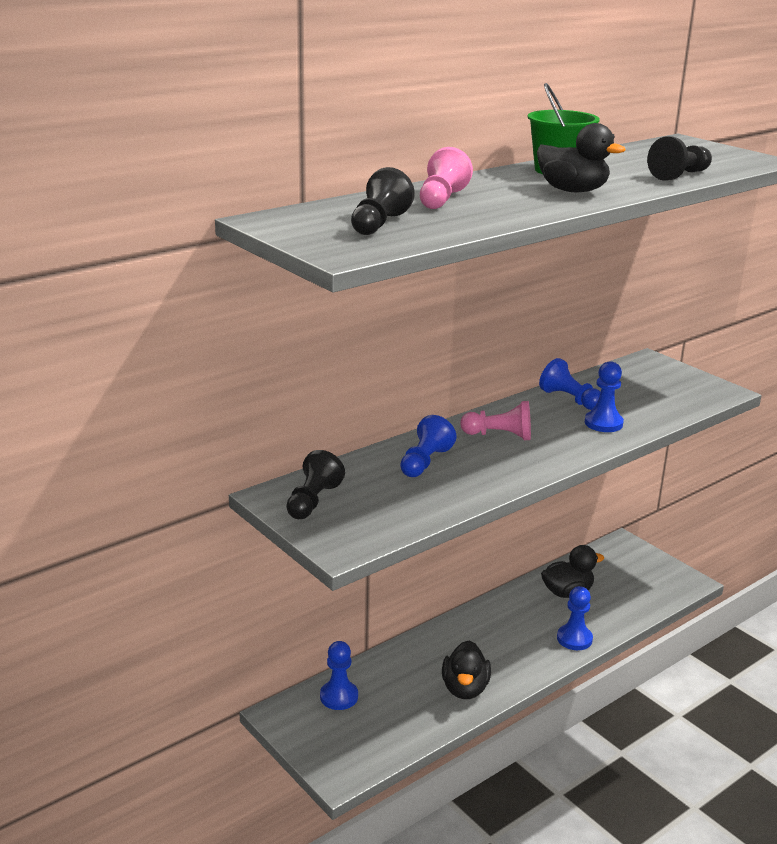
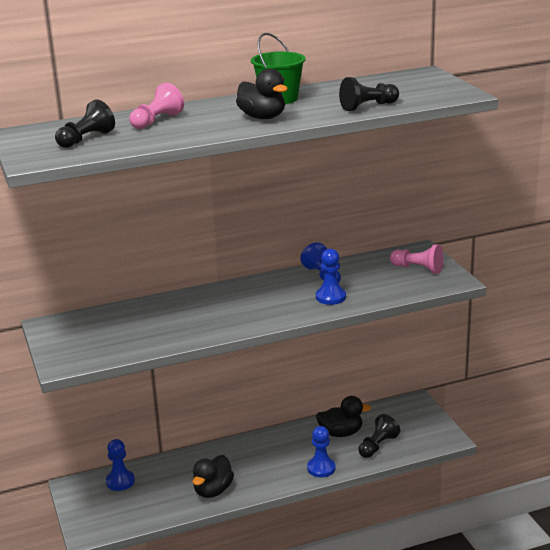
camera: 20 degrees right, 0 degrees up
black pawn [286,450,345,519] -> black pawn moved to [358,414,400,458]
blue pawn [400,415,456,477] -> none
pink pawn [460,401,531,440] -> pink pawn moved to [390,244,443,274]

